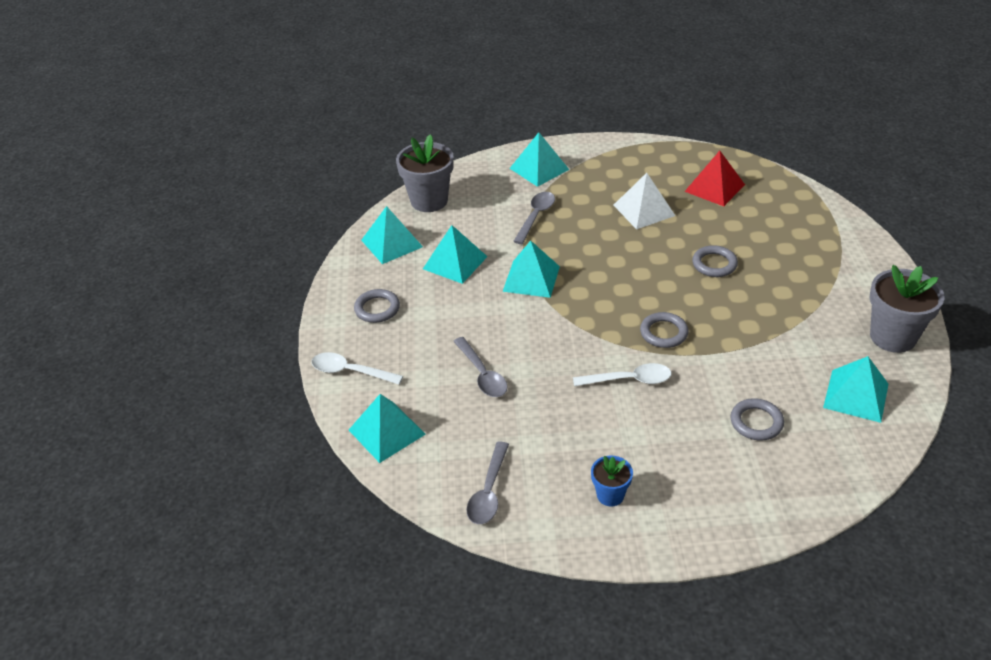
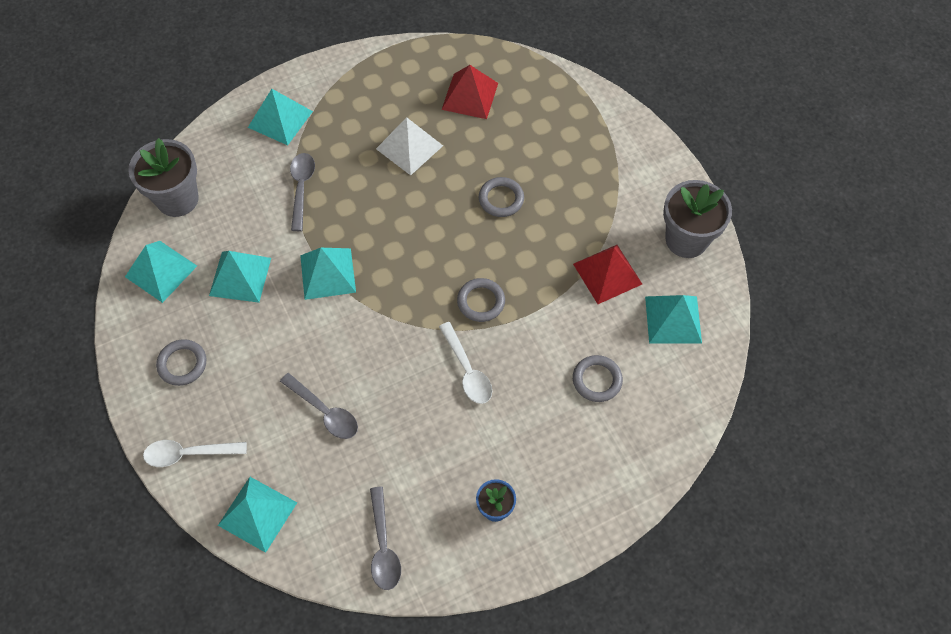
camera: 25 degrees left, 20 degrees up
white spoon [573,363,672,386] -> white spoon turned 90 degrees clockwise [439,322,492,404]
none -> red pyramid [573,245,642,304]

